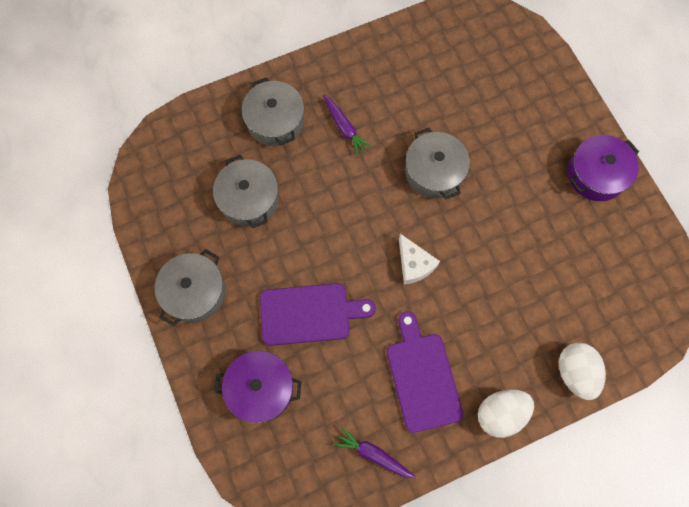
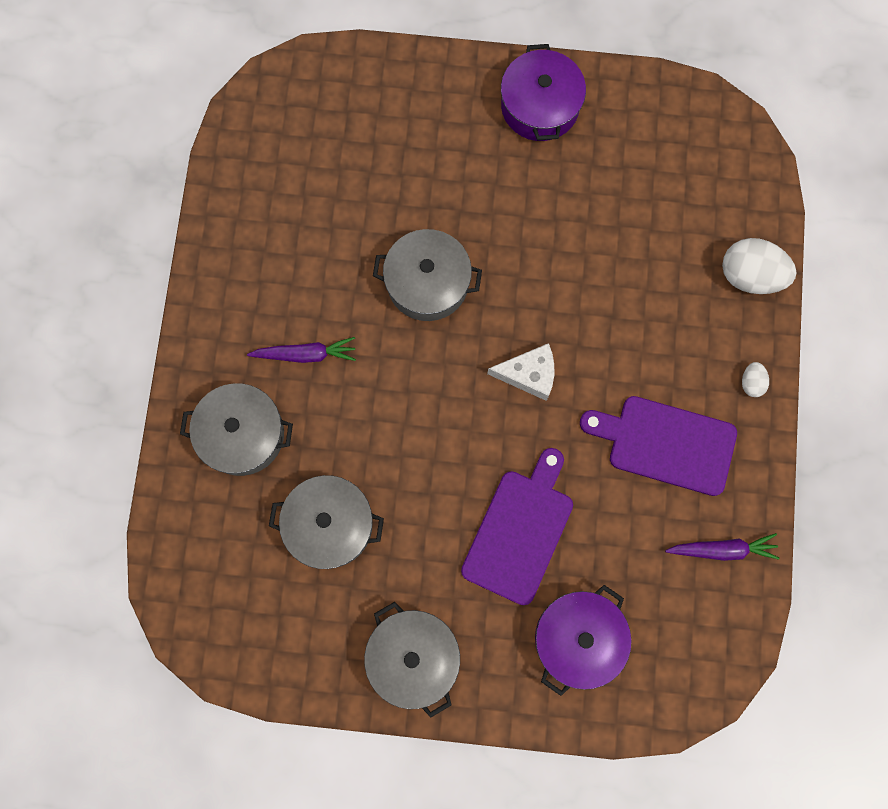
camera: 60 degrees left, 5 degrees up
purple carrot [333,426,416,478] -> purple carrot turned 150 degrees counterclockwise [665,533,780,561]
white egg [478,389,534,438] -> white egg [742,362,769,397], size x0.48

